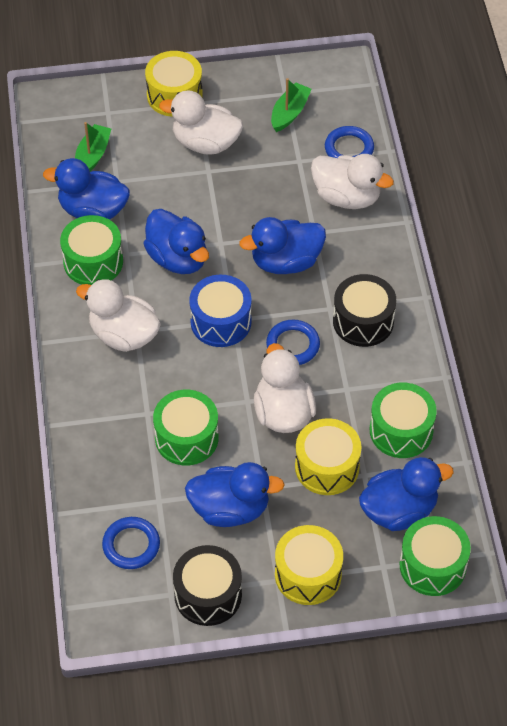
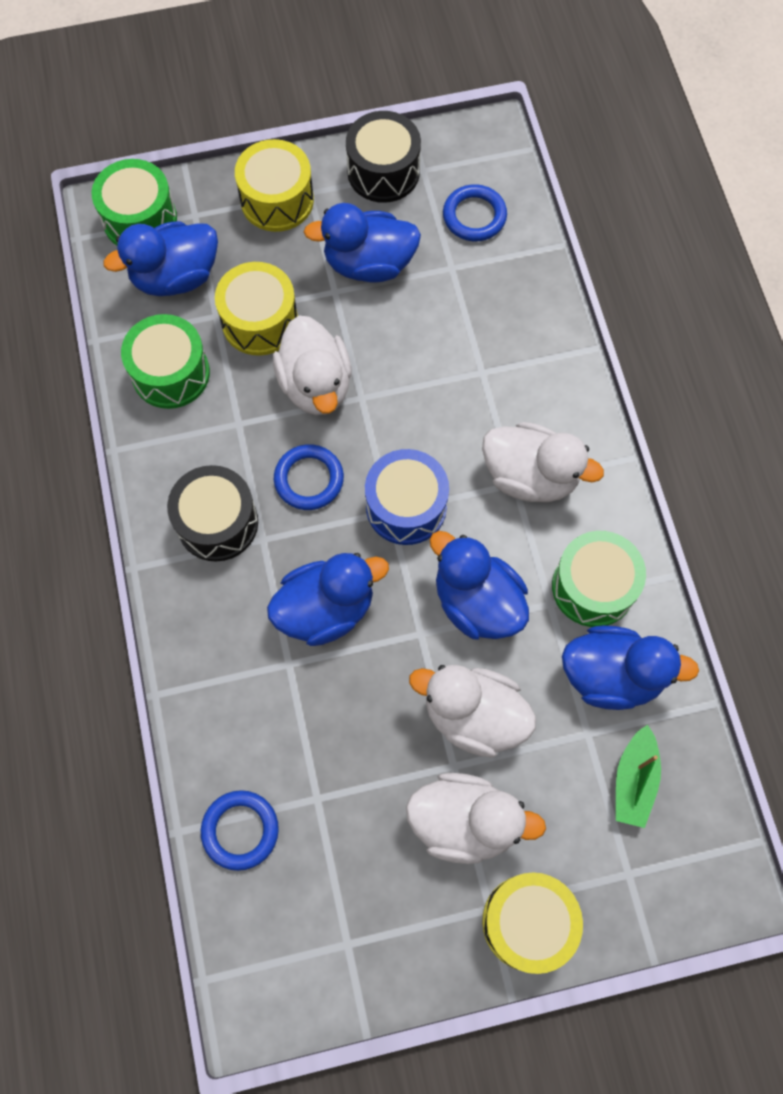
camera: 175 degrees right, 15 degrees up
green drum [153,390,219,465] -> none
green boat [271,78,312,132] -> none
white duck [311,154,394,209] -> white duck moved to [409,665,536,758]

